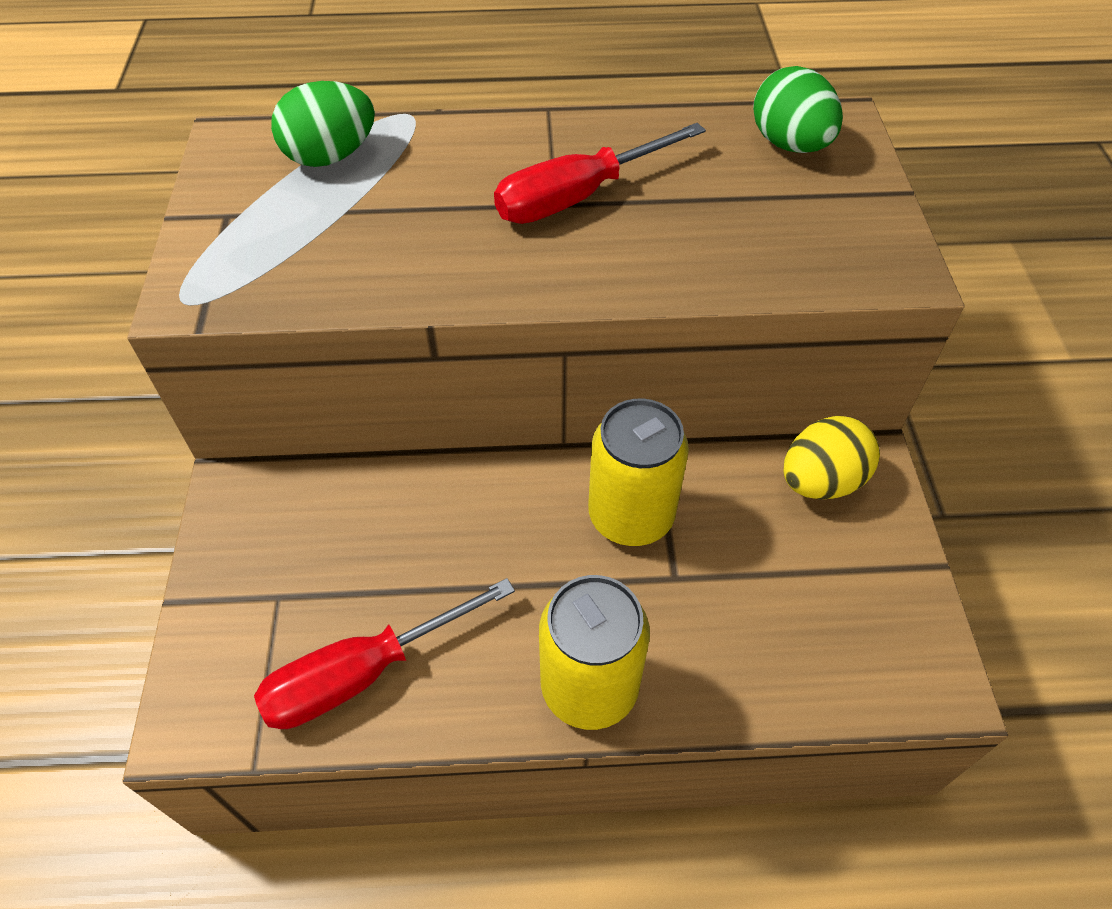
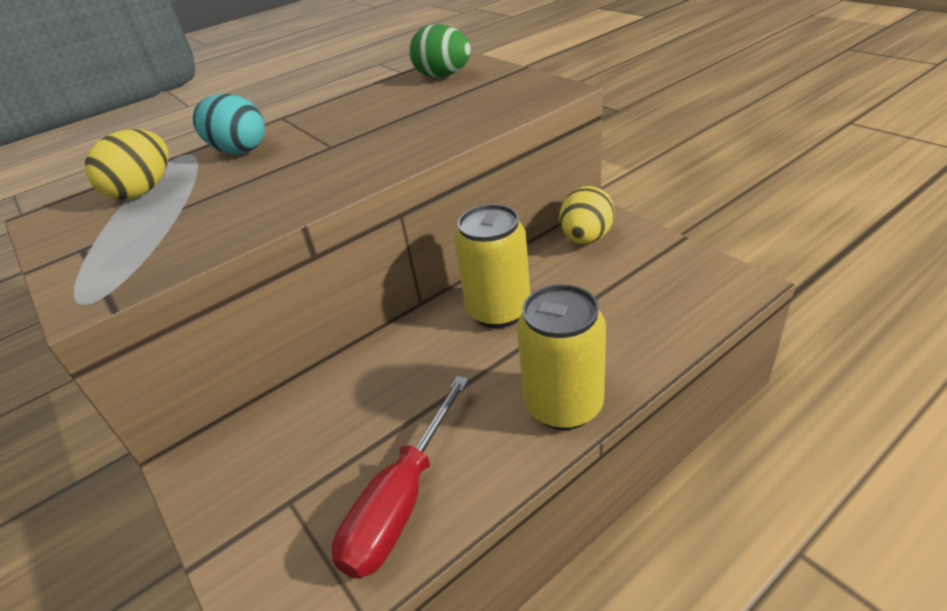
camera: 30 degrees left, 15 degrees down
green egg [271,81,375,167] -> yellow egg [85,129,169,200]
red screwdriver [494,123,706,224] -> none
none -> turquoise egg [193,94,265,154]

